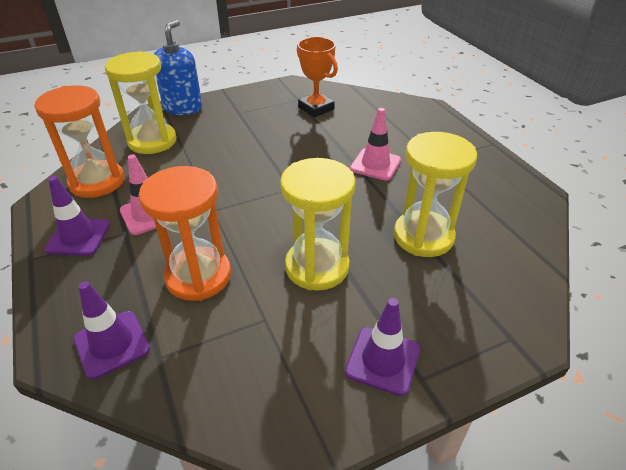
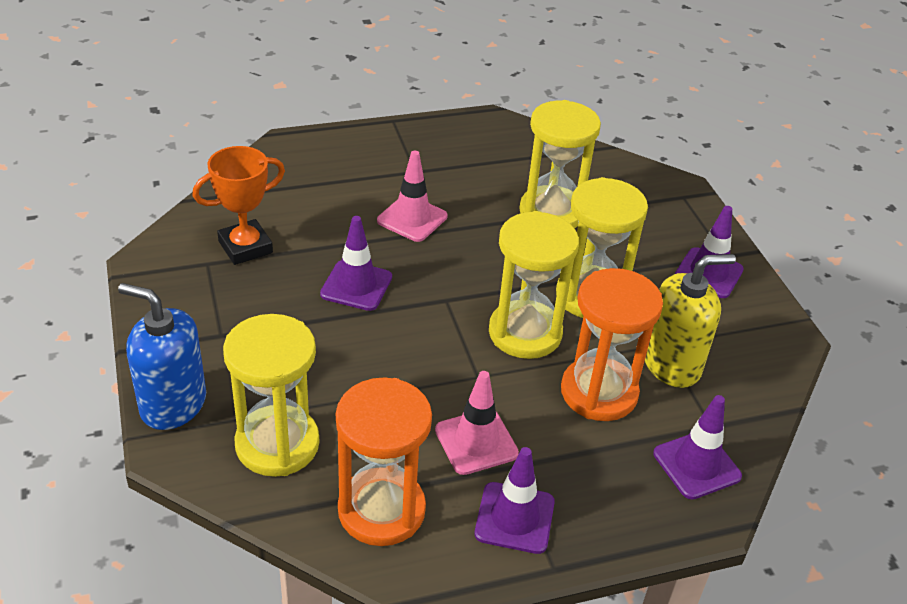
camera: 85 degrees left, 0 degrees up
none -> purple traffic cone [320,216,392,311]
none -> yellow hourglass [489,211,579,359]
none -> yellow soap dispenser [645,254,736,388]

